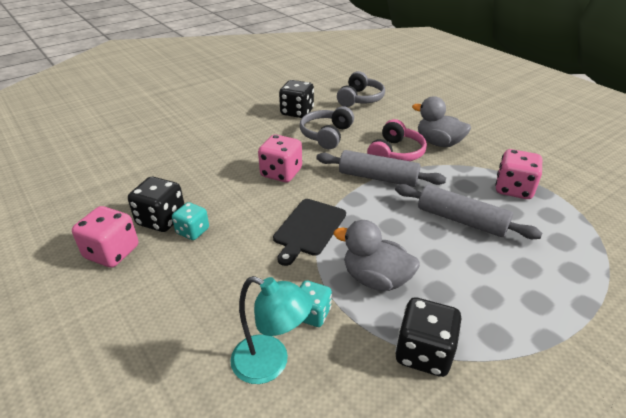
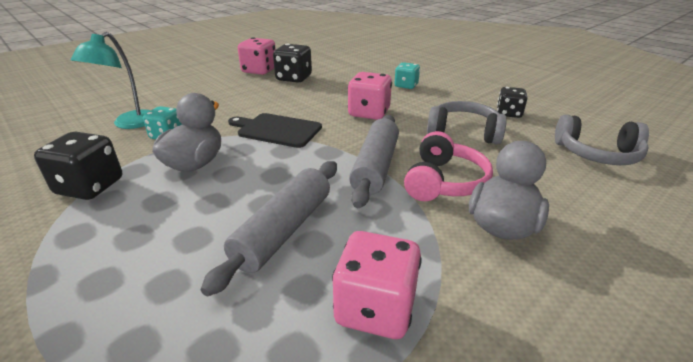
camera: 85 degrees right, 5 degrees down
turquoise dice [172,202,209,240] -> turquoise dice moved to [394,62,420,89]
black dice [279,80,314,118] -> black dice [497,87,528,118], size x0.65
pink headphones [367,119,427,161] -> pink headphones turned 90 degrees counterclockwise [404,131,493,201]

